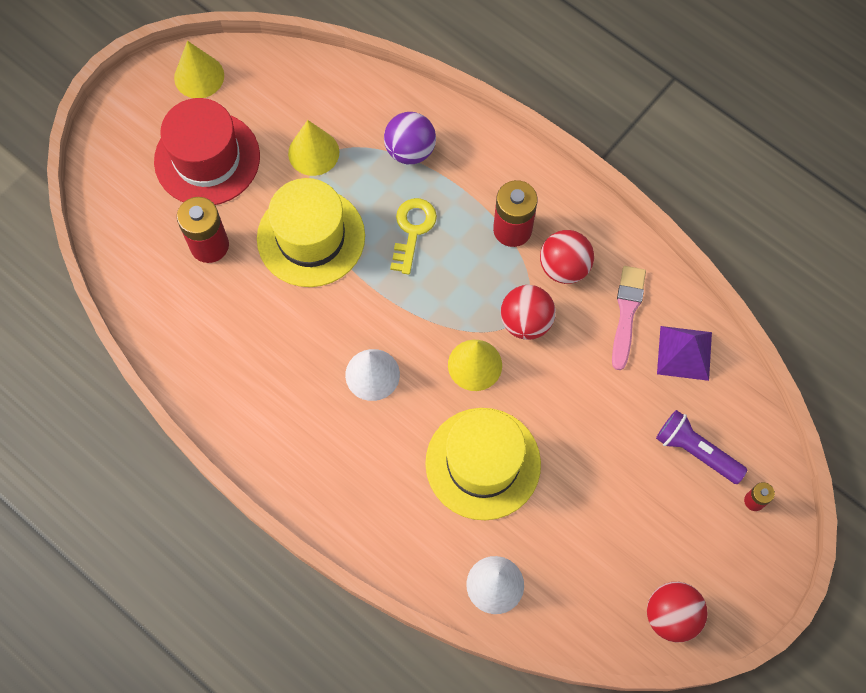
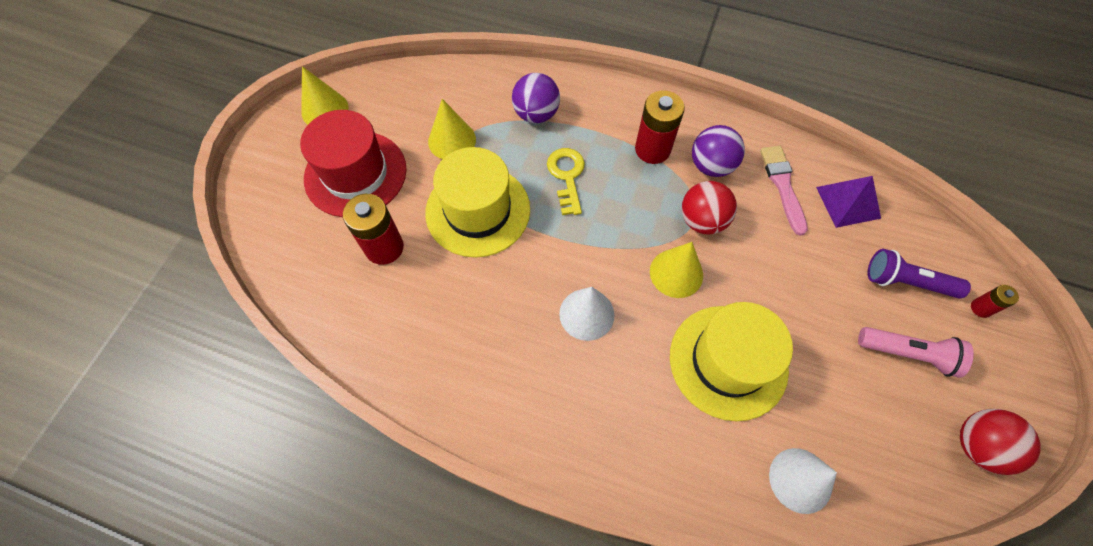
camera: 20 degrees left, 5 degrees down
red ball [540,230,594,284] -> purple ball [692,125,745,177]
none -> pink flashlight [858,327,974,378]

